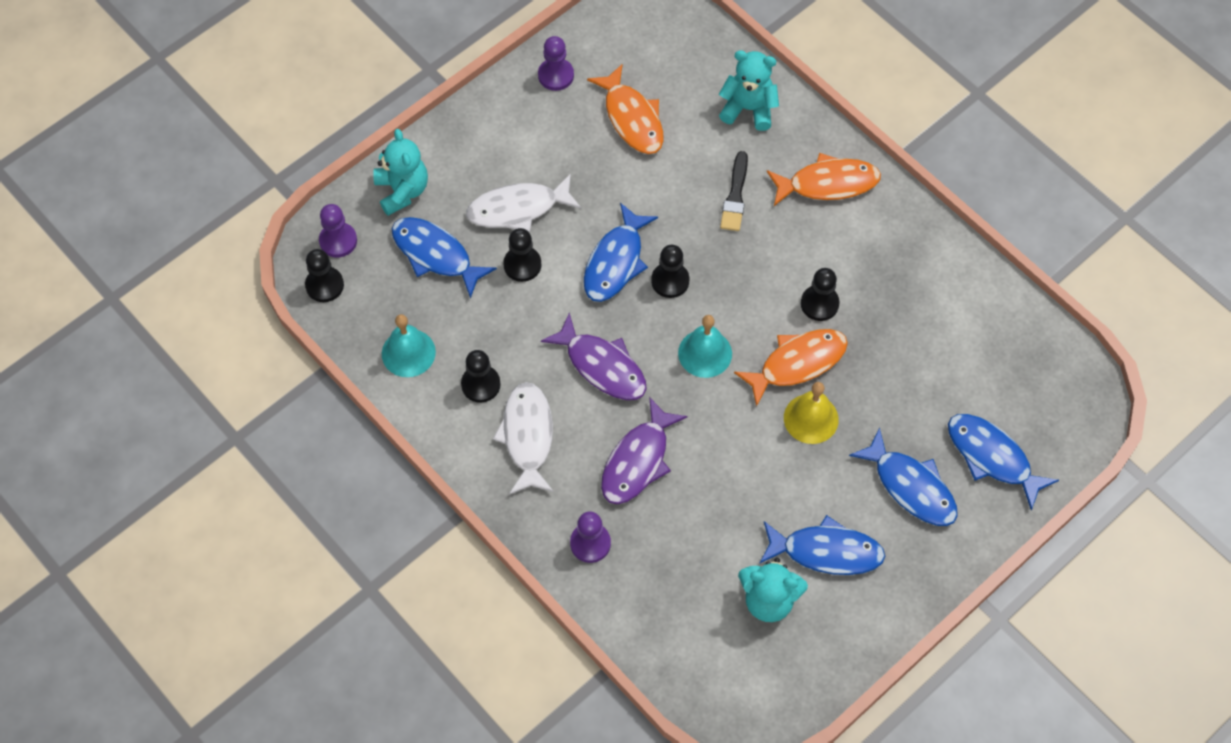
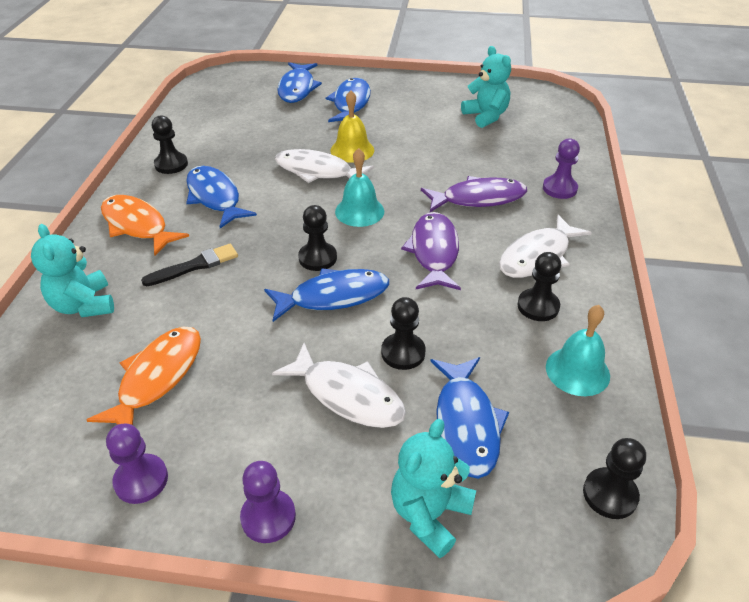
camera: 130 degrees left, 20 degrees down
purple pawn [319,204,357,258] -> purple pawn moved to [240,461,296,543]
orange fish [734,329,848,407] -> white fish [275,149,374,183]
blue fish [759,515,885,575] -> blue fish moved to [186,166,257,228]
black pawn [801,268,840,321] -> black pawn moved to [152,115,188,174]

